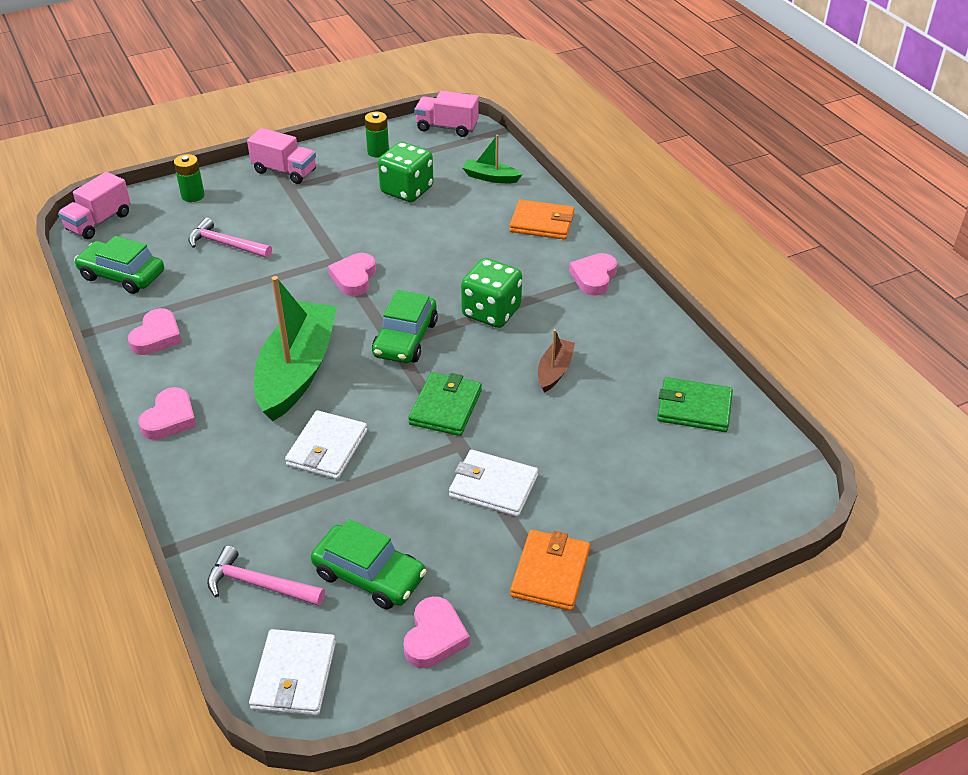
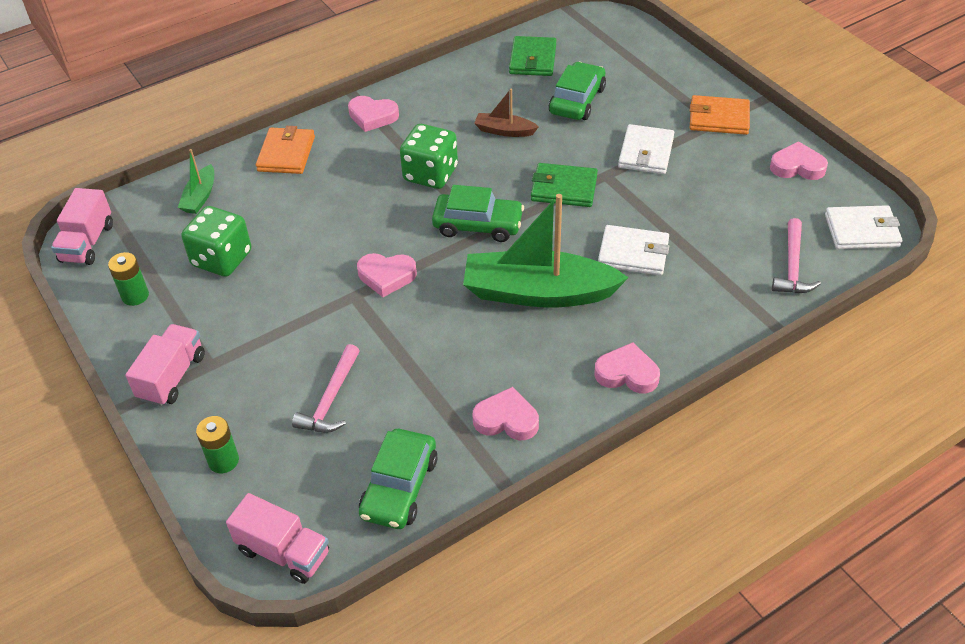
camera: 95 degrees left, 5 degrees up
green car [311,519,426,609] -> green car moved to [549,62,606,120]

